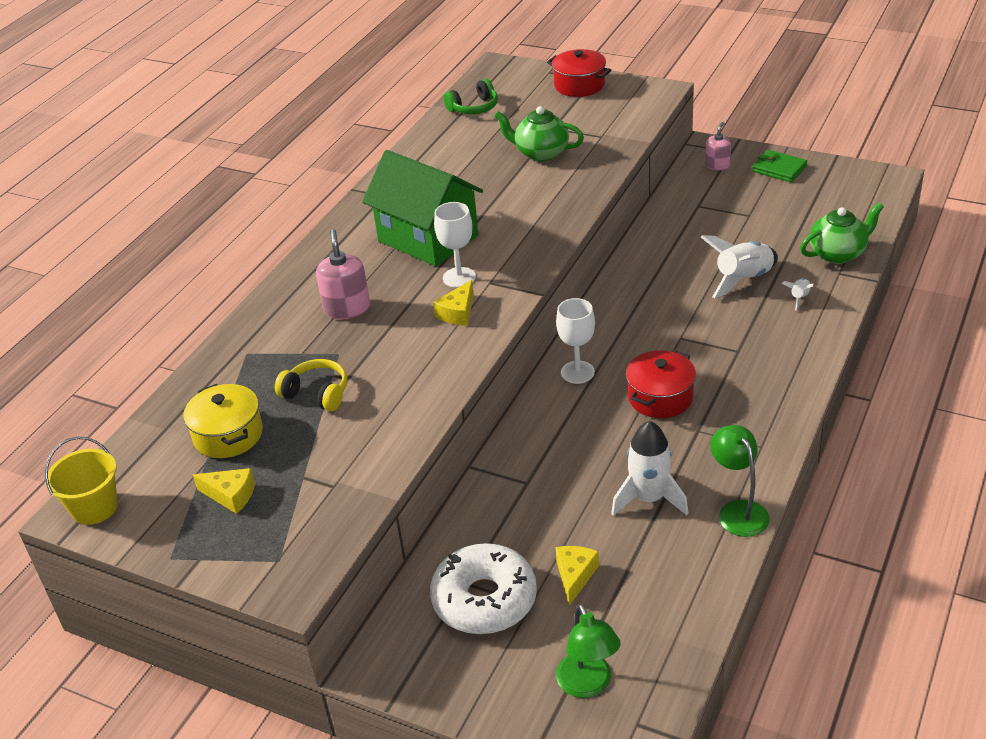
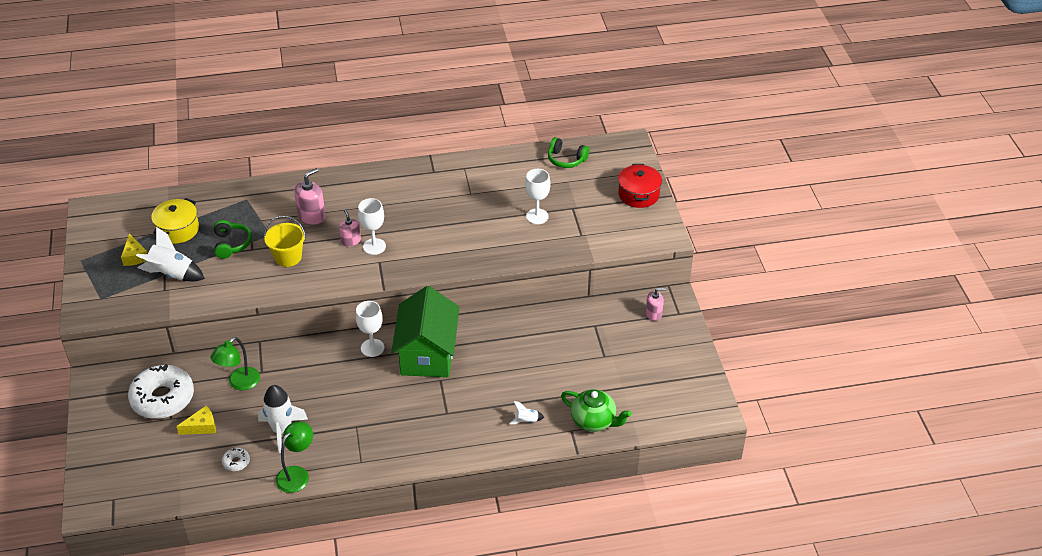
camera: 50 degrees right, 5 degrees up
yellow bucket [45,437,118,525] -> yellow bucket moved to [264,216,306,267]
yellow headphones [275,359,347,411] -> green headphones [214,220,252,259]
green house [362,150,483,266] -> green house moved to [391,286,460,377]
yellow cheese [433,280,474,326] -> none
green teapot [495,106,584,161] -> white goblet [525,169,551,224]
green lamp [556,604,621,698] -> green lamp moved to [211,337,260,390]
red pot [626,350,696,418] -> none
white rocket [701,235,778,298] -> white rocket moved to [136,227,205,281]
green wallet [752,150,807,182] -> none
none -> white donut [222,448,250,471]
none -> pink soap dispenser [339,209,361,247]

